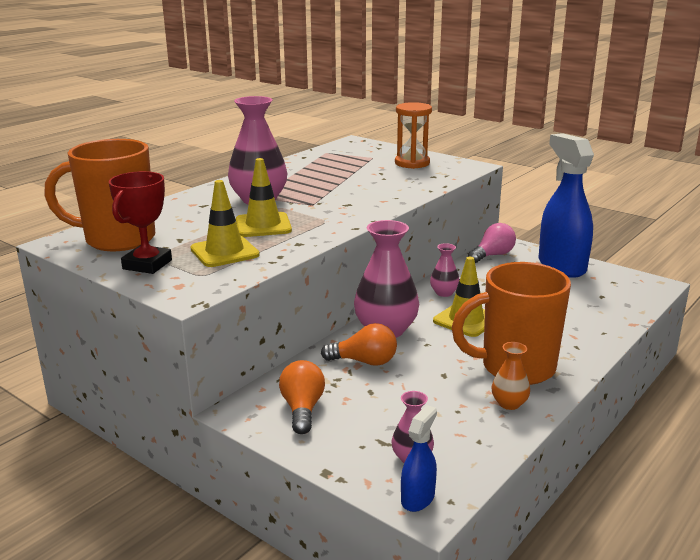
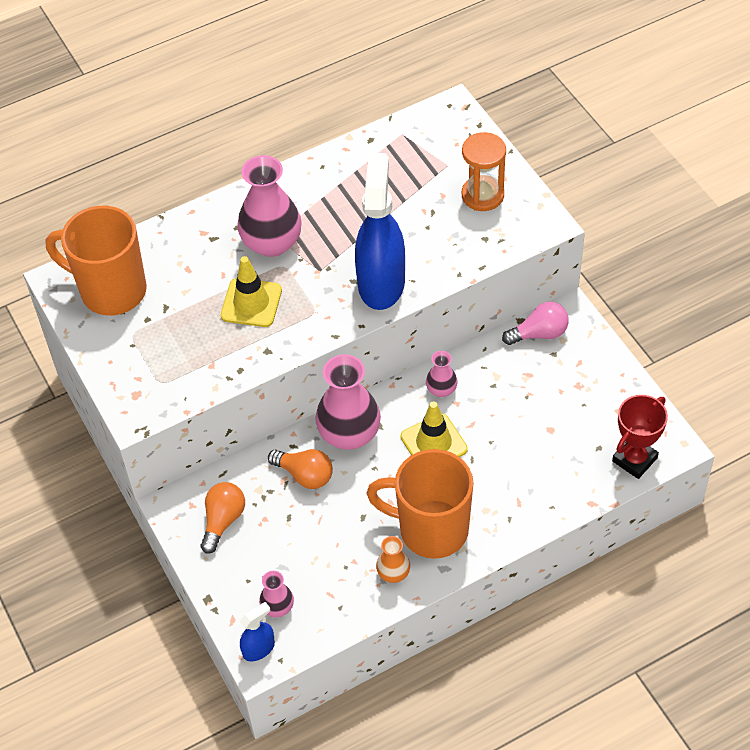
camera: 25 degrees right, 30 degrees up
red trophy [109,171,172,274] -> red trophy moved to [612,395,668,479]
yellow traffic cone [190,180,260,267] -> none
blue spray bottle [538,133,594,278] -> blue spray bottle moved to [355,153,405,310]

